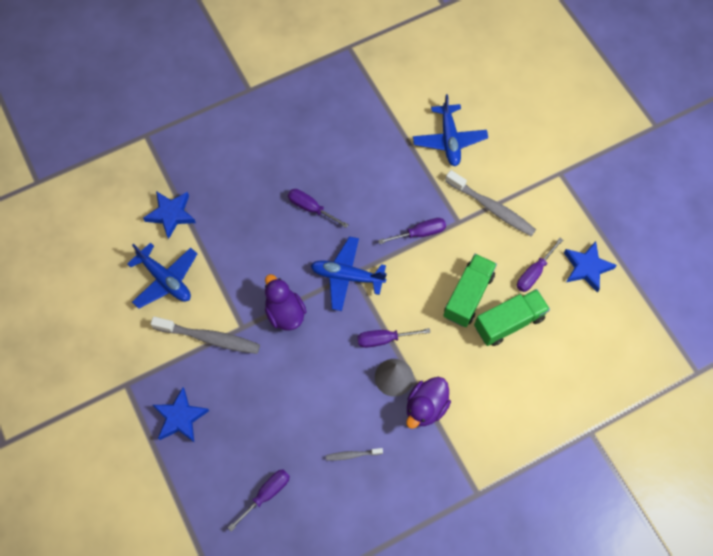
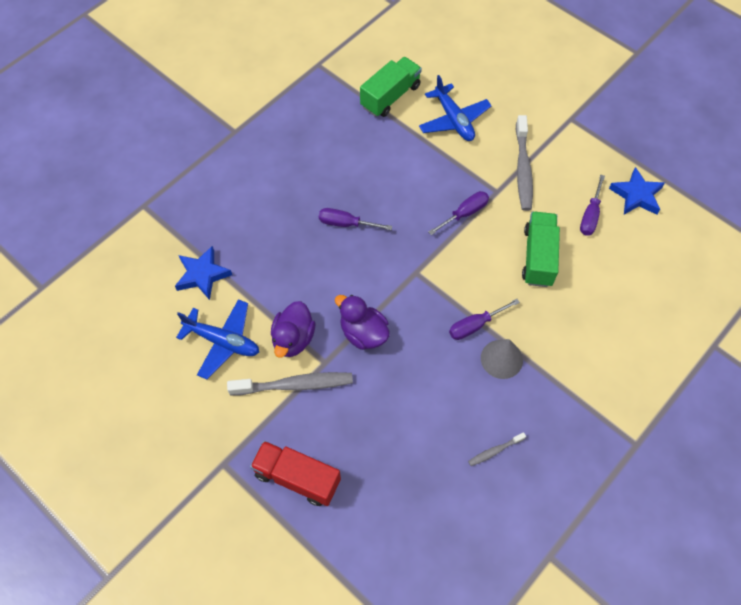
camera: 20 degrees left, 5 degrees down
blue star [153,387,209,442] -> red truck [250,441,341,506]
purple screwdriver [228,469,290,531] -> none
blue plane [311,236,387,311] -> none
purple duck [406,377,451,429] -> purple duck moved to [271,301,315,358]
grey toothbrush [445,170,536,236] -> grey toothbrush turned 75 degrees clockwise [516,115,533,211]
green truck [474,289,550,346] -> green truck moved to [360,57,422,117]

